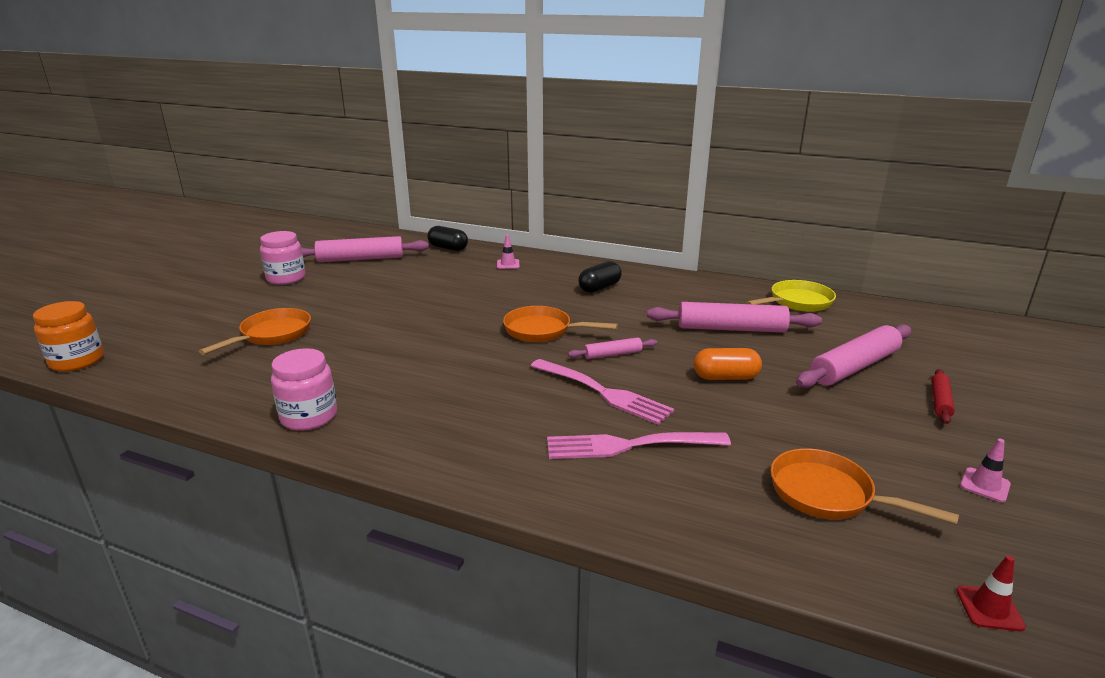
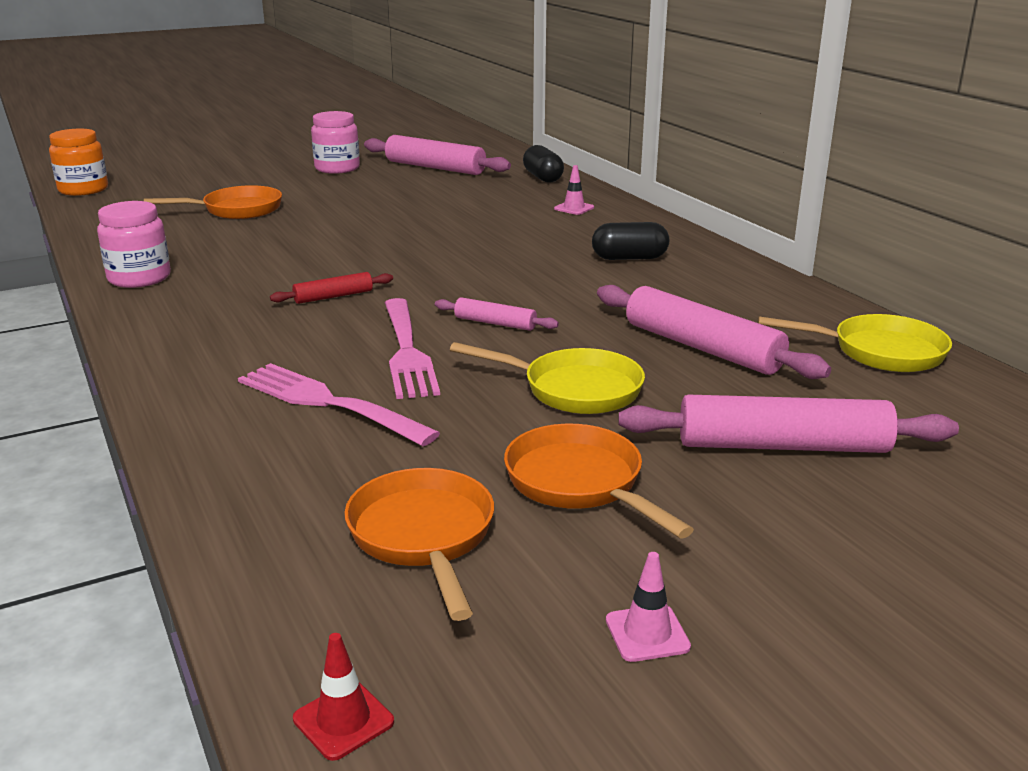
camera: 40 degrees right, 0 degrees up
orange pan [503,306,618,342] -> orange pan moved to [504,424,694,538]
orange capsule [694,348,762,380] -> yellow pan [450,342,645,414]
red rolling pin [931,369,955,424] -> red rolling pin moved to [270,272,393,304]

